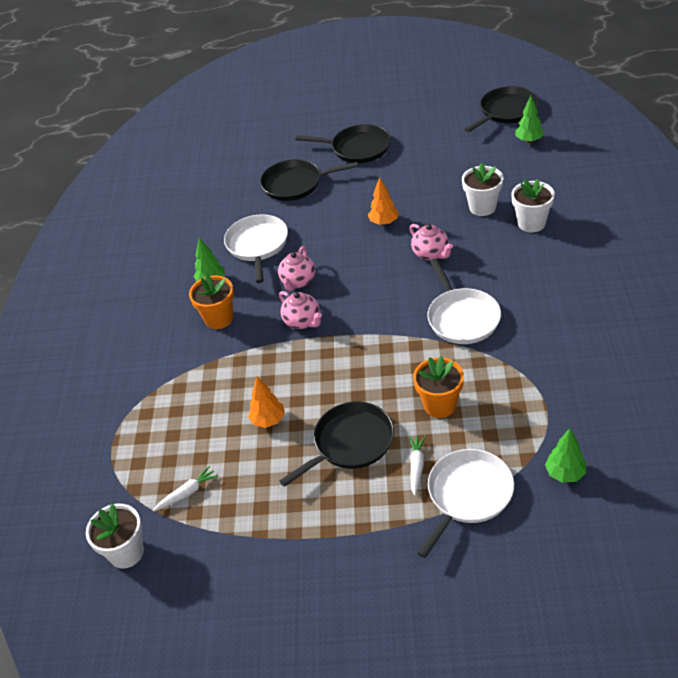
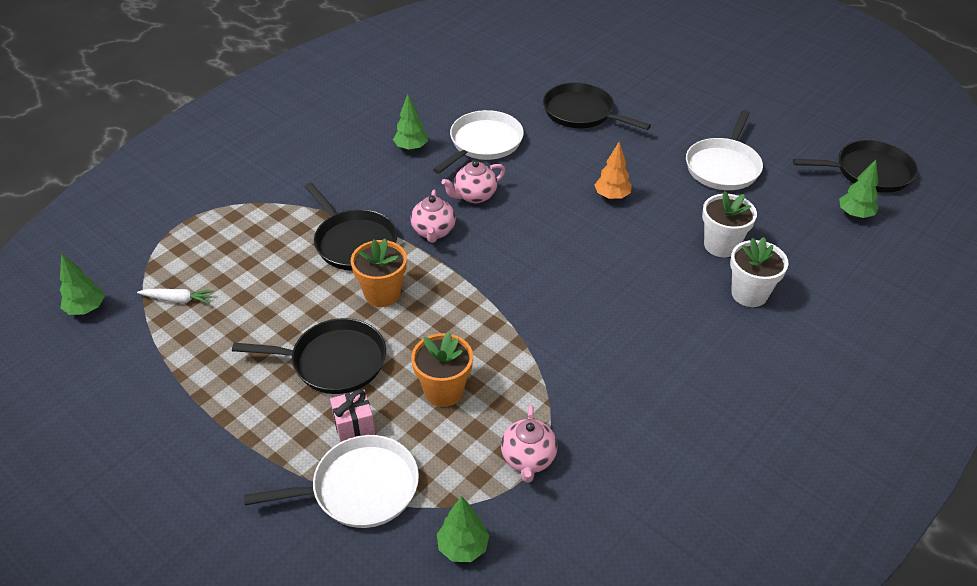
camera: 35 degrees right, 0 degrees up
white flower pot [86,504,144,569] -> green tree [60,253,105,315]
orange flower pot [189,274,234,329] -> orange flower pot moved to [351,238,407,307]
orange tree [248,377,285,428] -> none
black pan [295,124,391,163] -> black pan moved to [305,183,398,271]
pink teapot [409,224,453,260] -> pink teapot moved to [501,405,558,483]
white carrot [409,436,425,496] -> pink gift [330,390,375,442]
white pan [427,259,501,344] -> white pan moved to [686,110,763,190]

